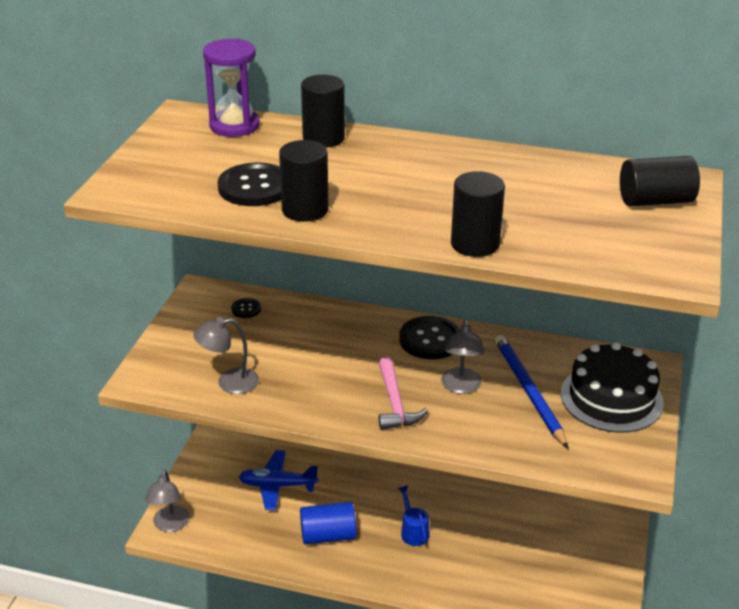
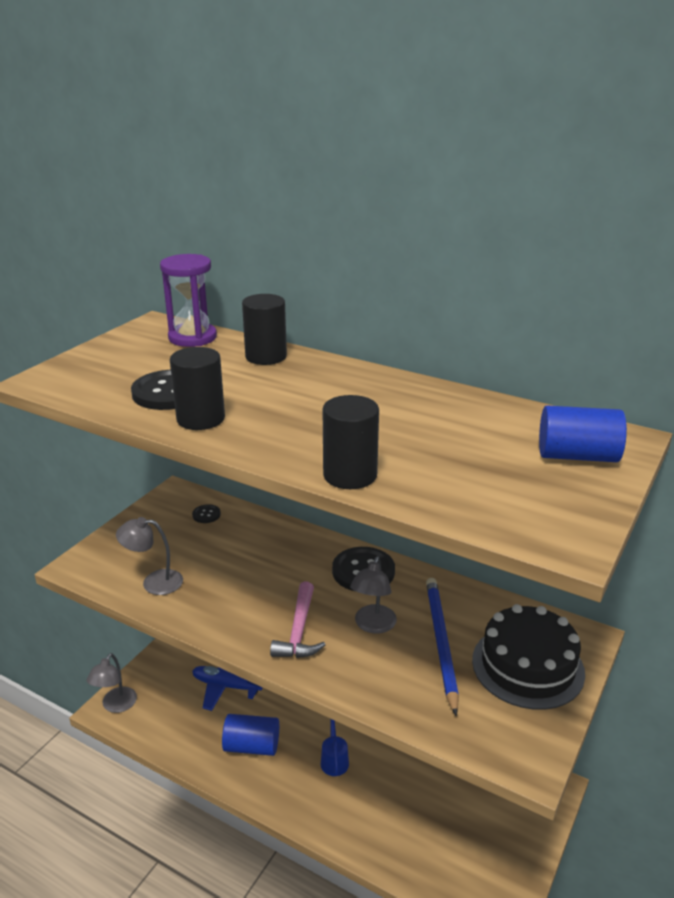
camera: 15 degrees right, 5 degrees down
black cylinder [620,156,700,206] -> blue cylinder [539,405,627,462]

